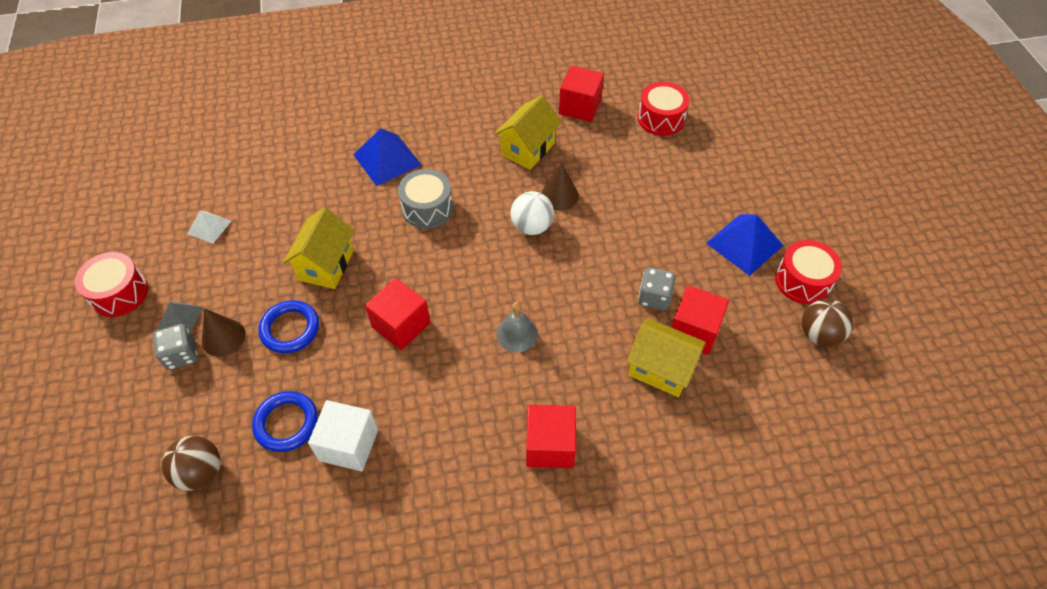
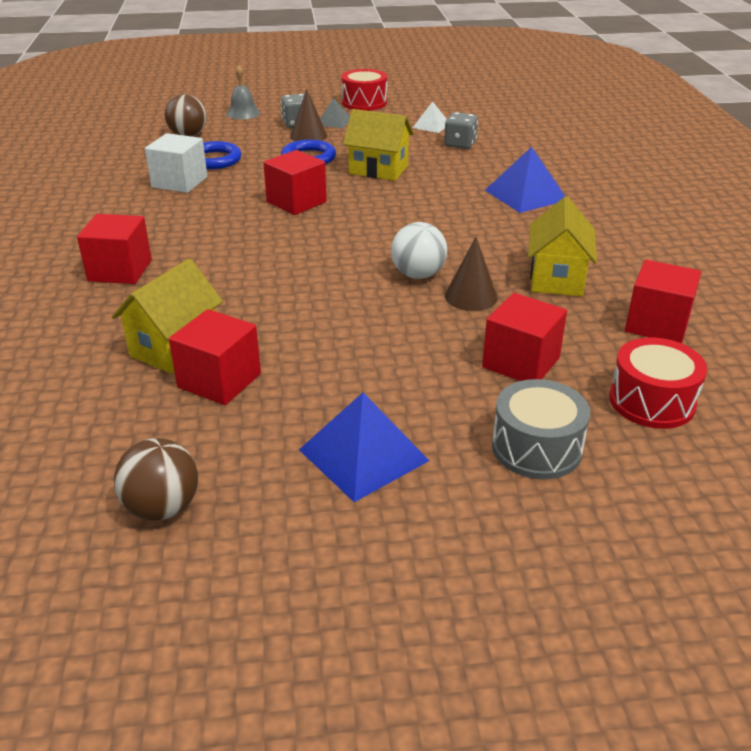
camera: 95 degrees right, 20 degrees down
grey drum [398,169,453,229] -> grey drum moved to [492,379,591,479]
yellow house [494,95,561,170] -> yellow house turned 60 degrees clockwise [528,196,597,296]
grey bell [496,302,538,352] -> grey bell moved to [226,65,260,120]
grey dice [638,267,676,310] -> grey dice moved to [444,112,478,149]
red drum [775,240,842,304] -> none
none -> red cube [482,293,567,381]

